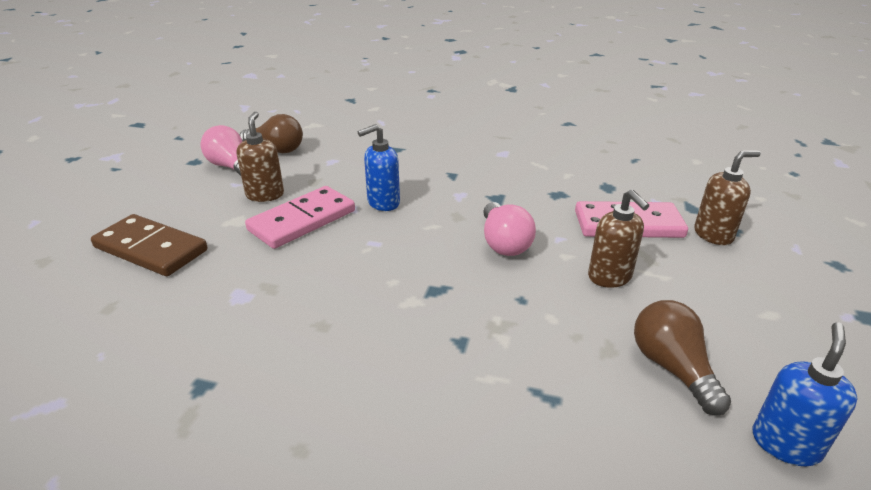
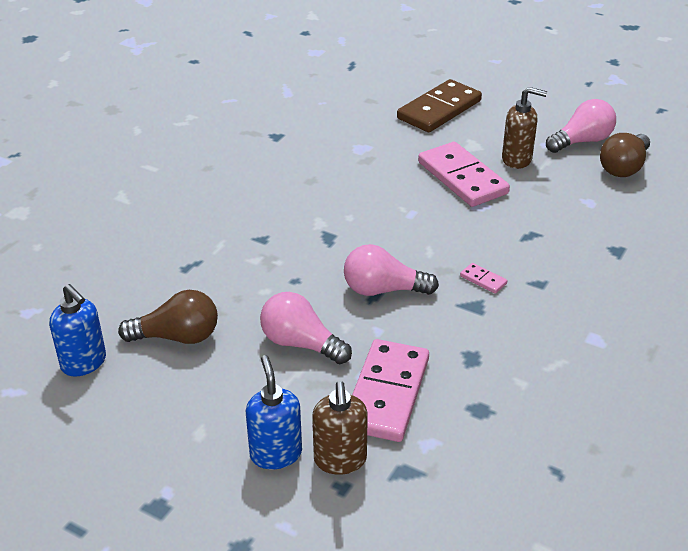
camera: 105 degrees right, 5 degrees up
blue soap dispenser [358,124,400,211] -> blue soap dispenser moved to [246,355,302,469]
brown soap dispenser [588,189,650,288] -> pink light bulb [260,292,352,364]
none -> pink domino [460,263,507,294]

